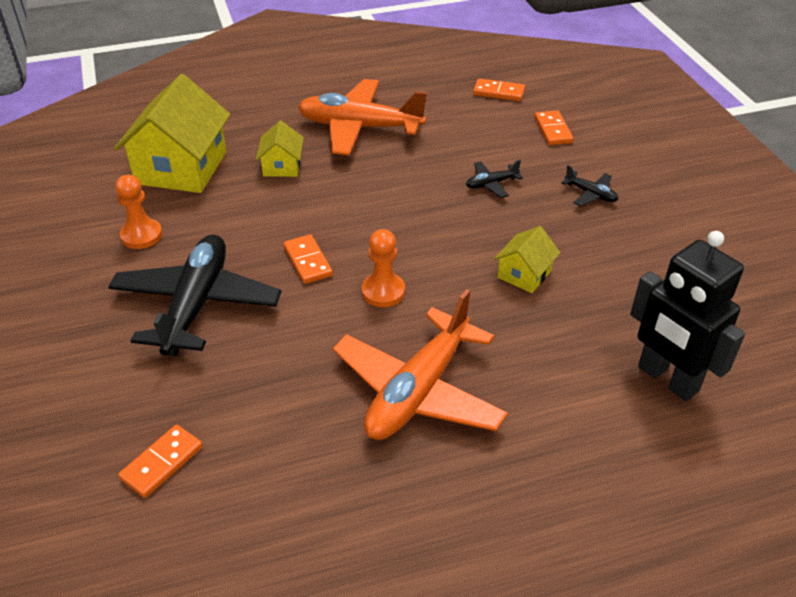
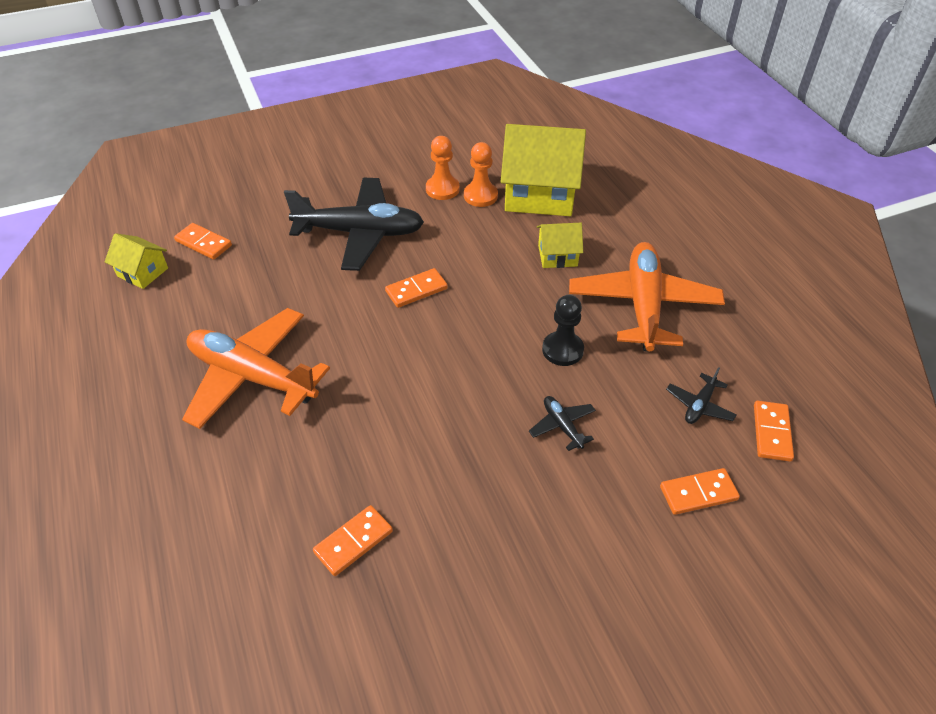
camera: 85 degrees right, 5 degrees up
orange pawn [362,229,405,307] -> orange pawn moved to [464,142,498,207]
yellow house [494,226,560,293] -> yellow house moved to [105,233,168,289]
black plane [561,165,618,206] -> black plane moved to [666,367,737,424]
black robot [630,231,745,401] -> none
none -> orange domino [313,505,393,576]
none -> black pawn [542,295,584,366]

